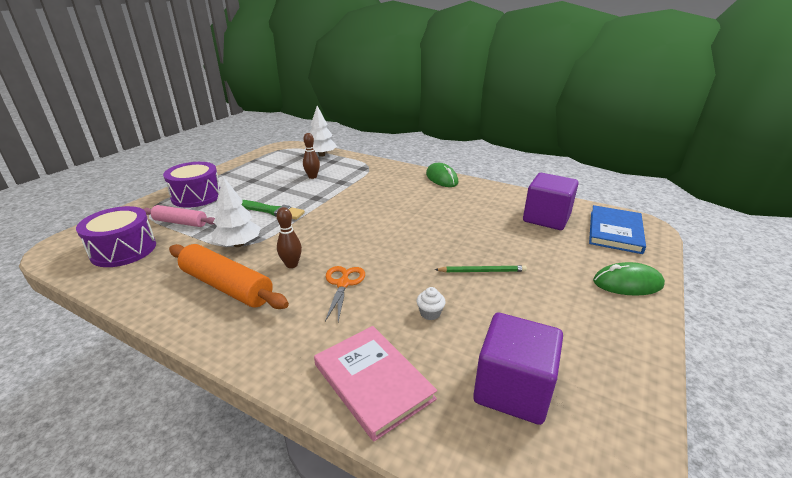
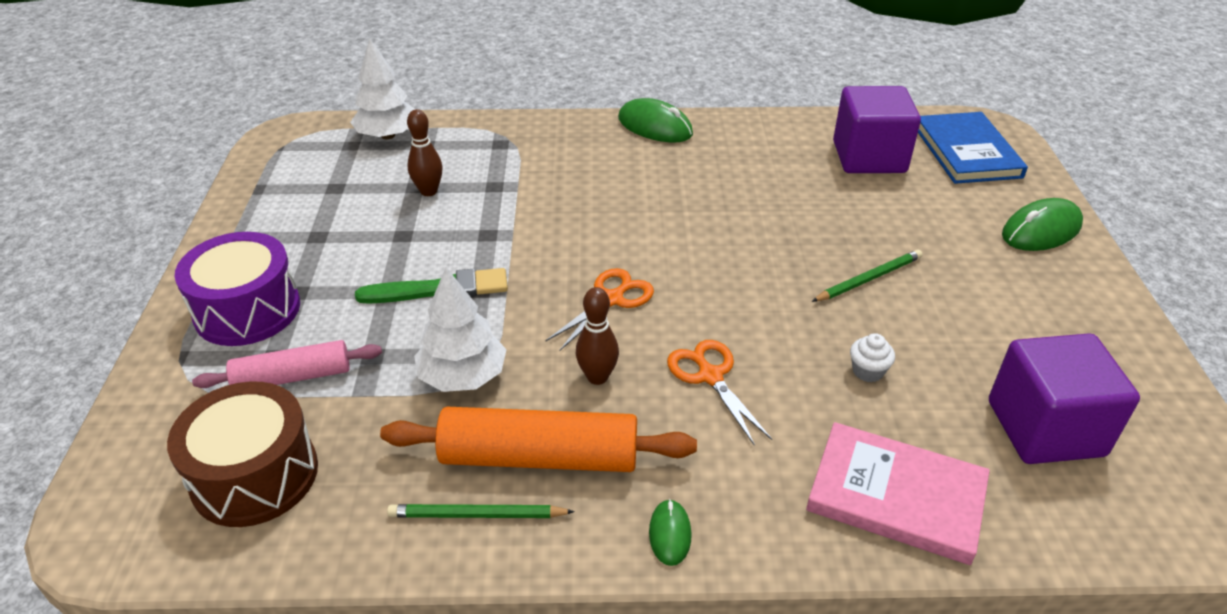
camera: 30 degrees left, 10 degrees up
purple drum [76,206,156,267] -> brown drum [167,381,318,527]
none -> green pencil [387,504,575,518]
none -> orange scissors [545,268,654,350]
none -> green mouse [649,499,692,566]

